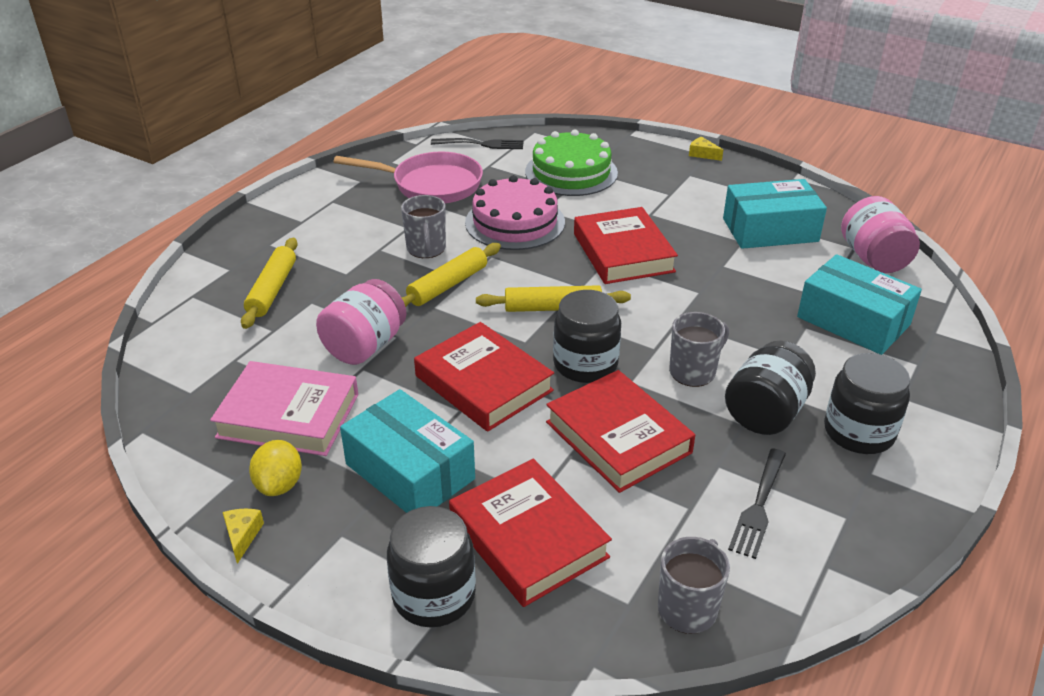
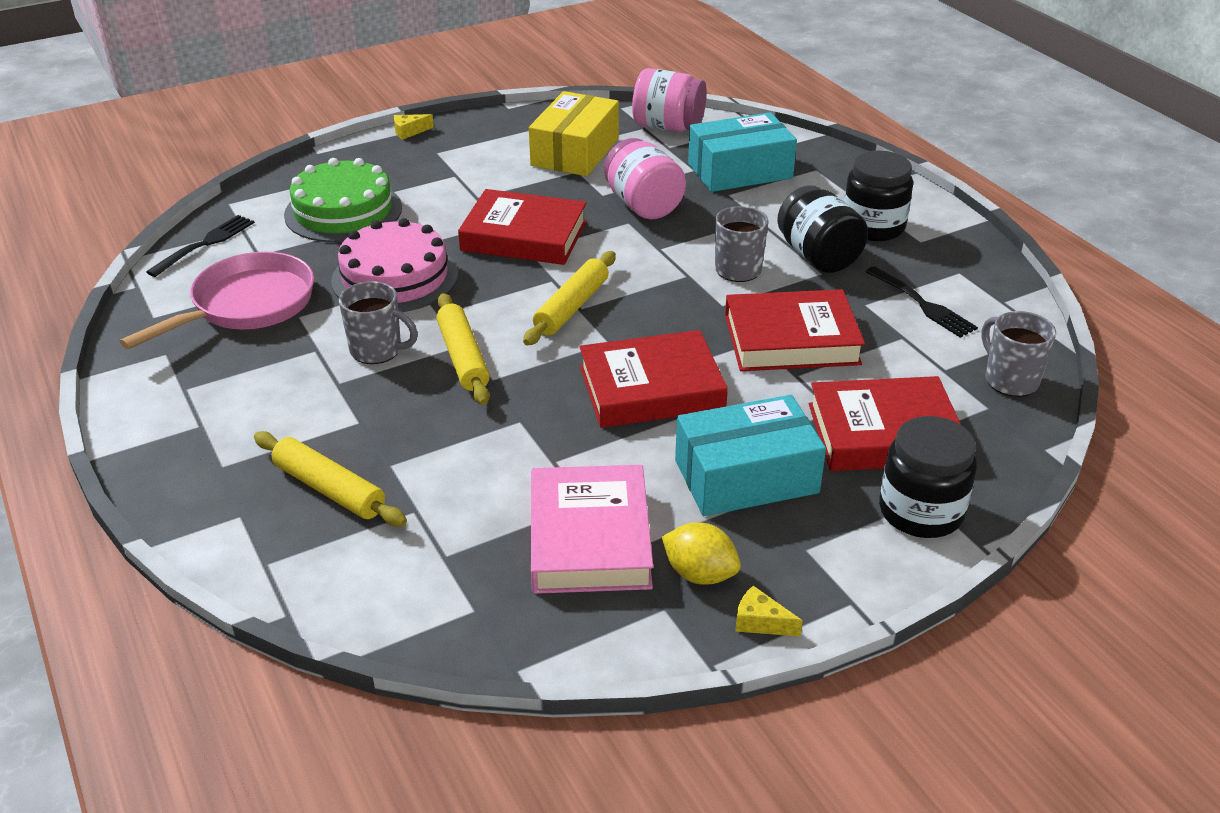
camera: 60 degrees left, 0 degrees up
pink book [210,361,358,456] -> pink book turned 45 degrees counterclockwise [531,465,653,594]
pink jar [316,279,406,365] -> pink jar moved to [604,138,686,219]
black jar [553,290,621,383] -> none
turquoise box [723,179,827,249] -> yellow box [529,91,619,176]

